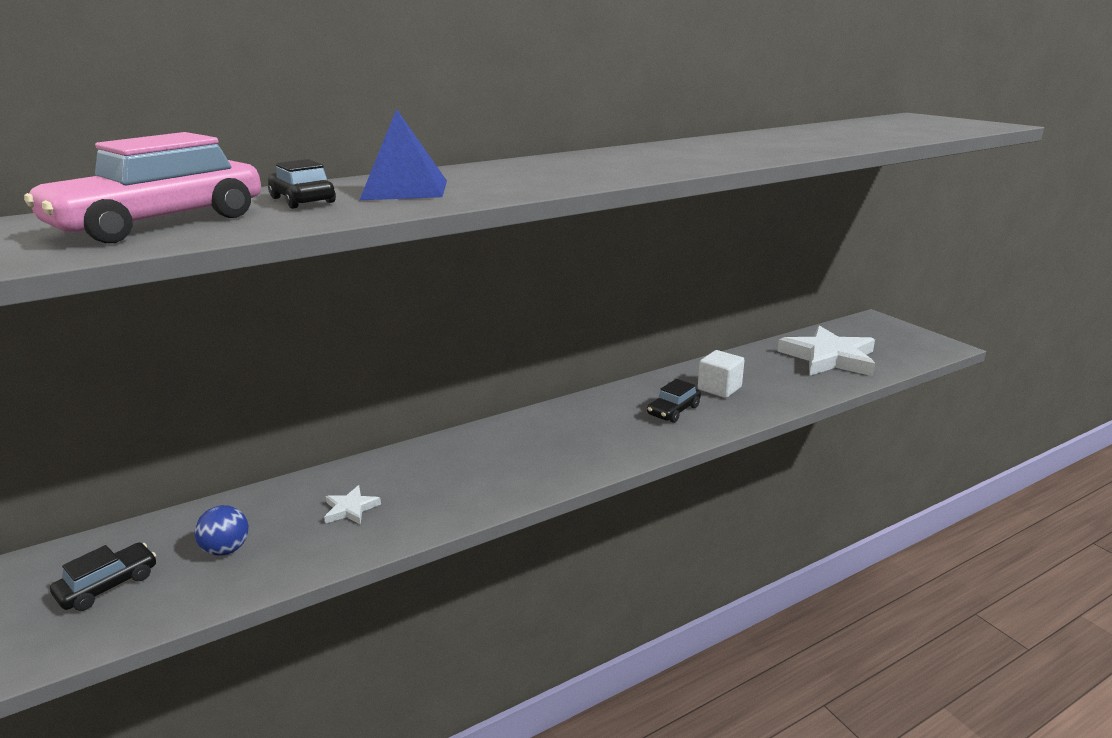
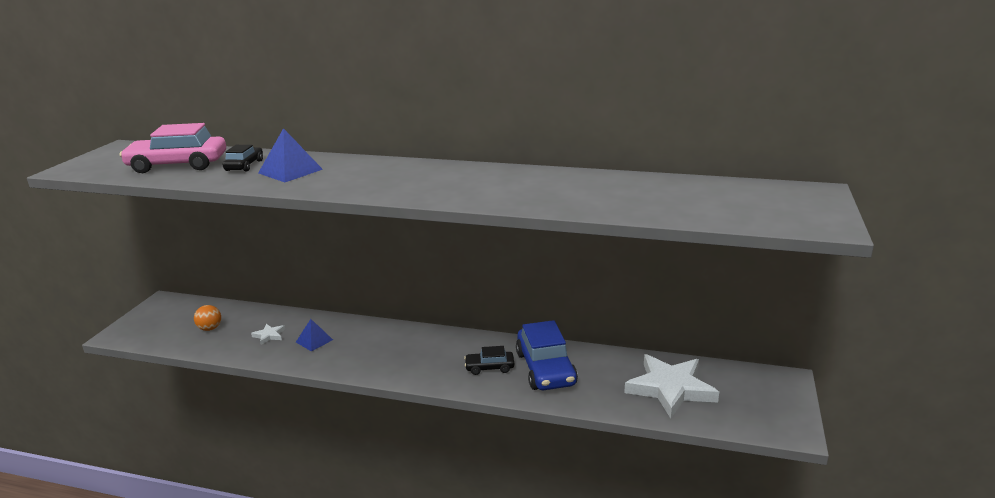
camera: 45 degrees right, 0 degrees up
black car [50,542,156,611] -> none
blue ball [195,505,249,556] -> orange ball [194,305,221,331]
white cube [698,350,744,398] -> blue car [516,320,578,390]
none -> blue pyramid [296,319,333,352]

